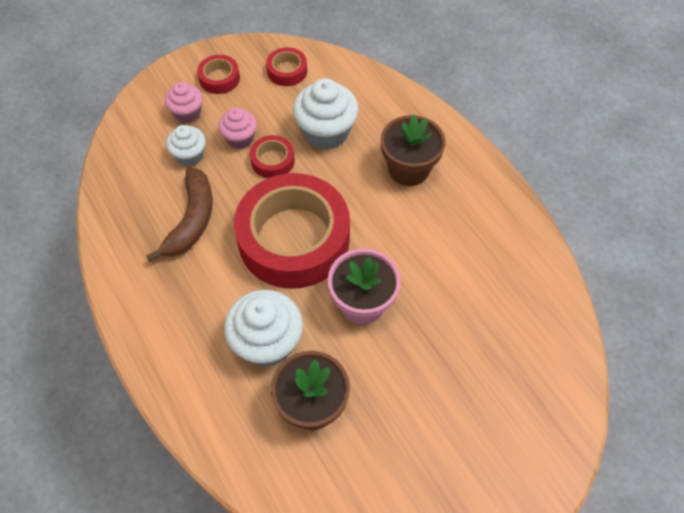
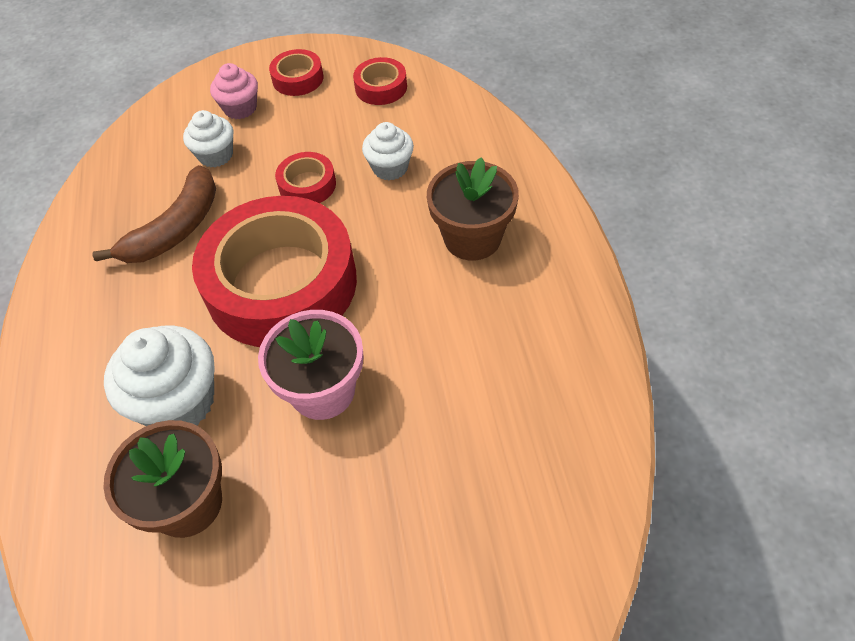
camera: 25 degrees right, 5 degrees down
pink cupcake [218,108,257,149] -> none
white cupcake [293,78,359,150] -> white cupcake [362,122,414,181], size x0.60

